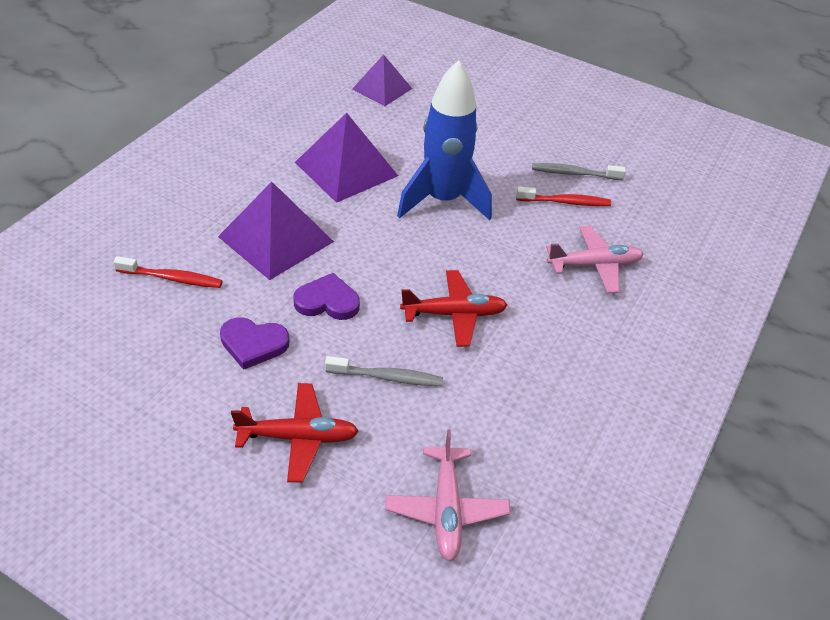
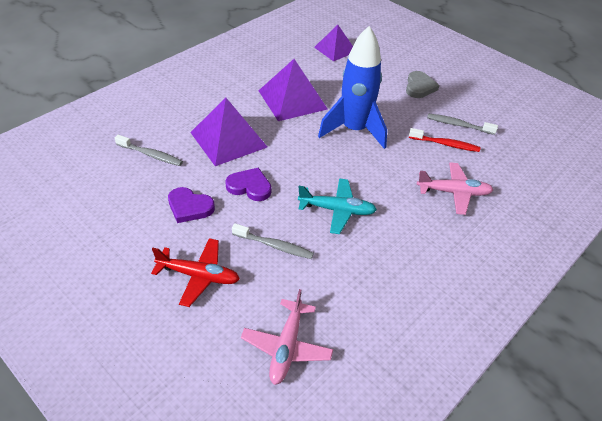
camera: 15 degrees right, 0 degrees up
red toothbrush [113,256,223,288] -> grey toothbrush [115,135,183,166]
red plane [400,270,508,347] -> turquoise plane [298,178,377,234]
none -> grey heart [406,71,439,98]

